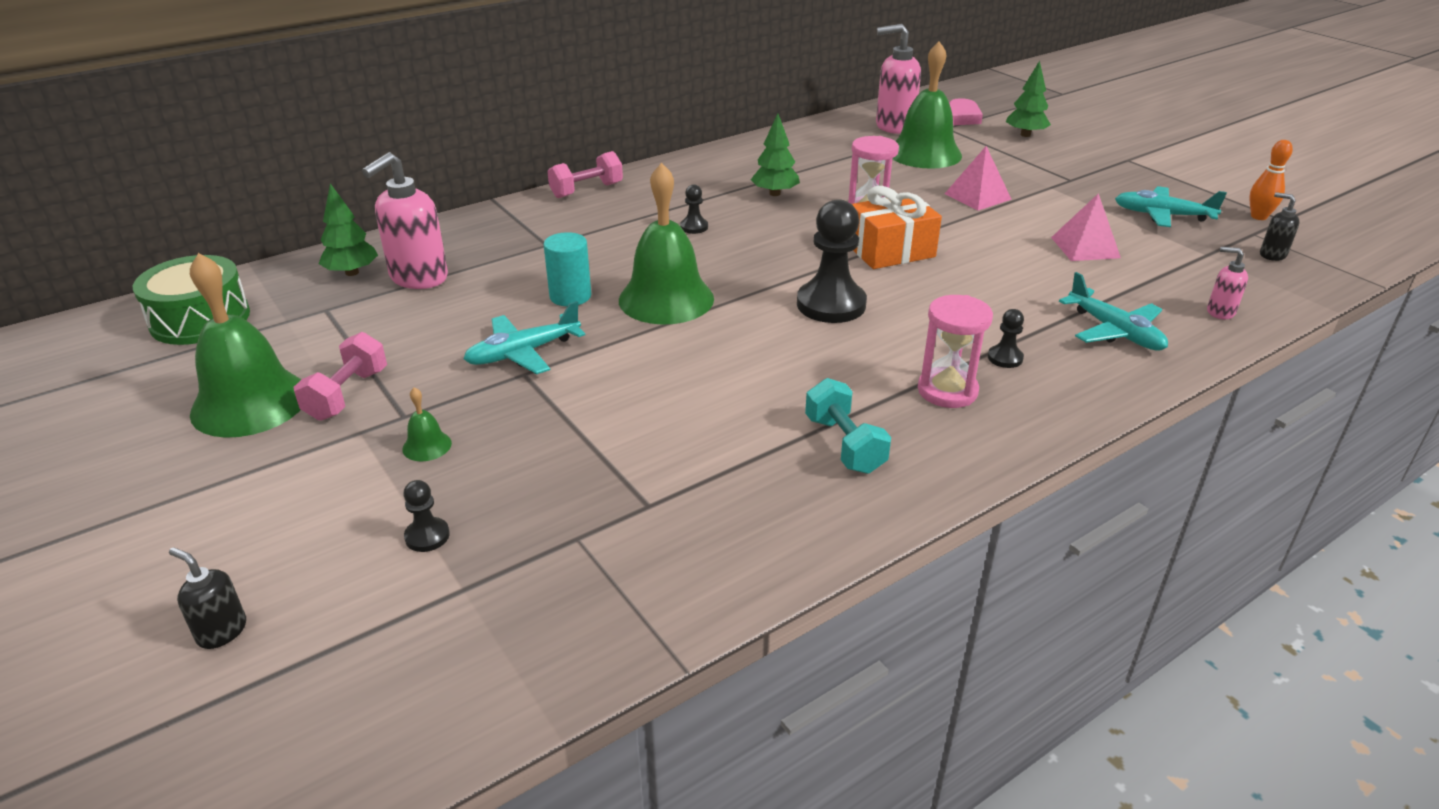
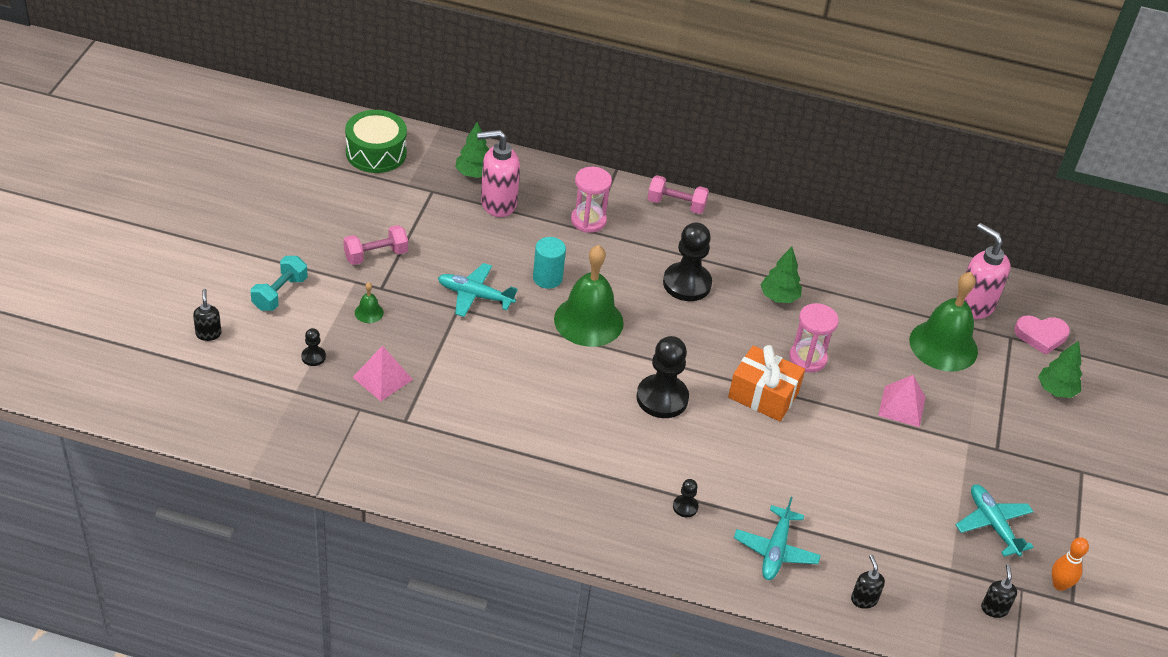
camera: 45 degrees right, 10 degrees up
green bell [190,253,301,438] -> none
black pawn [680,184,708,234] -> black pawn [663,222,712,301], size x2.17
turquoise dumbbell [805,378,891,474] -> turquoise dumbbell moved to [251,256,308,311]
pink hourglass [918,295,993,408] -> pink hourglass moved to [571,167,612,233]
pink pyramid [1051,193,1121,261] -> pink pyramid moved to [352,345,413,401]
pink soap dispenser [1207,247,1248,319] -> black soap dispenser [851,555,885,609]

